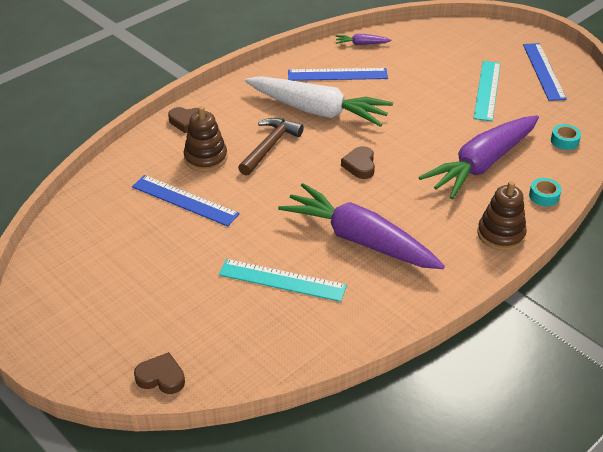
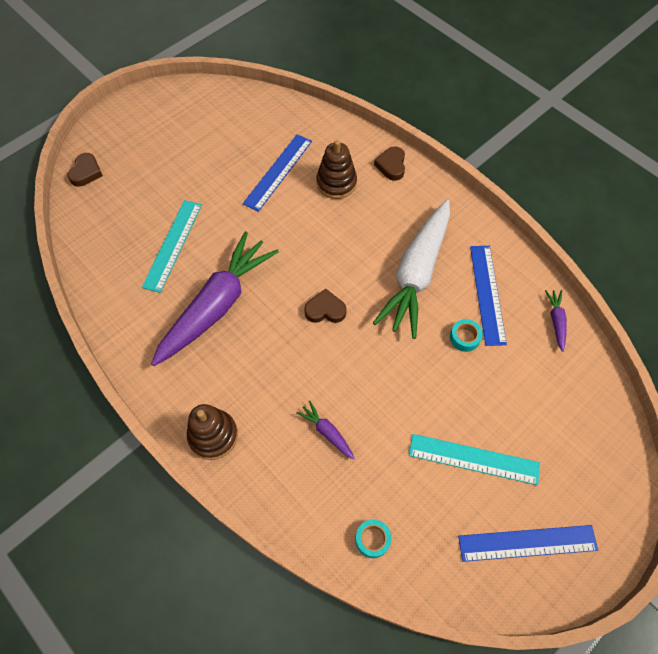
camera: 90 degrees right, 20 degrees up
brown hammer [238,118,304,176] -> none
purple carrot [419,115,539,199] -> purple carrot [296,401,355,460], size x0.40
turquoise tape [529,178,562,206] -> turquoise tape moved to [450,319,483,352]

